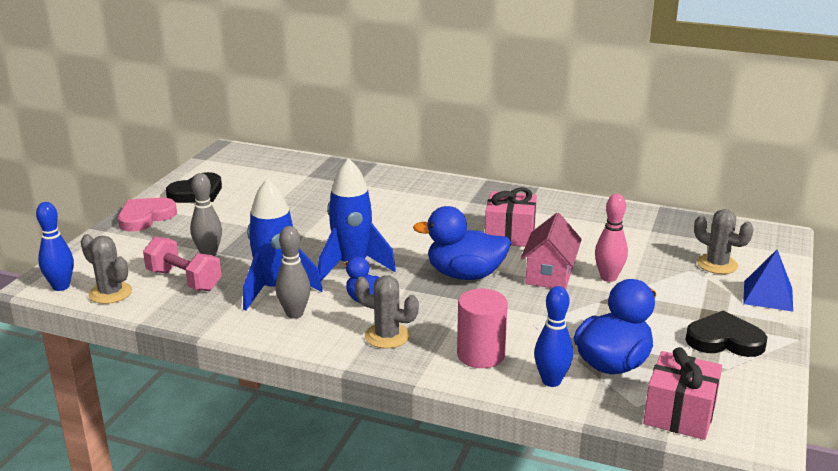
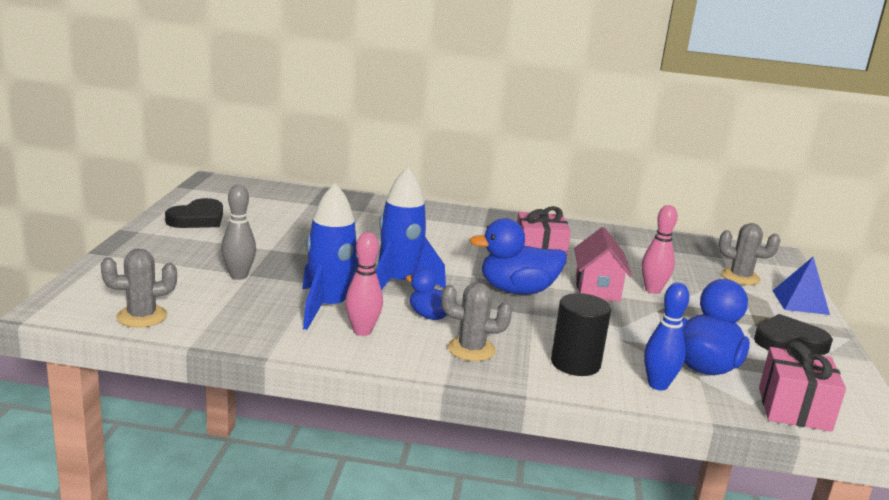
camera: 15 degrees left, 5 degrees down
blue bowling pin [36,202,74,291] -> none
grey cactus [81,234,132,304] -> grey cactus turned 45 degrees counterclockwise [101,249,177,328]
pink heart [118,197,177,232] -> none
pink dumbbell [143,236,222,291] -> none
grey bowling pin [276,226,311,319] -> pink bowling pin [345,232,383,336]
pink cylinder [457,289,508,368] -> black cylinder [551,293,611,376]

